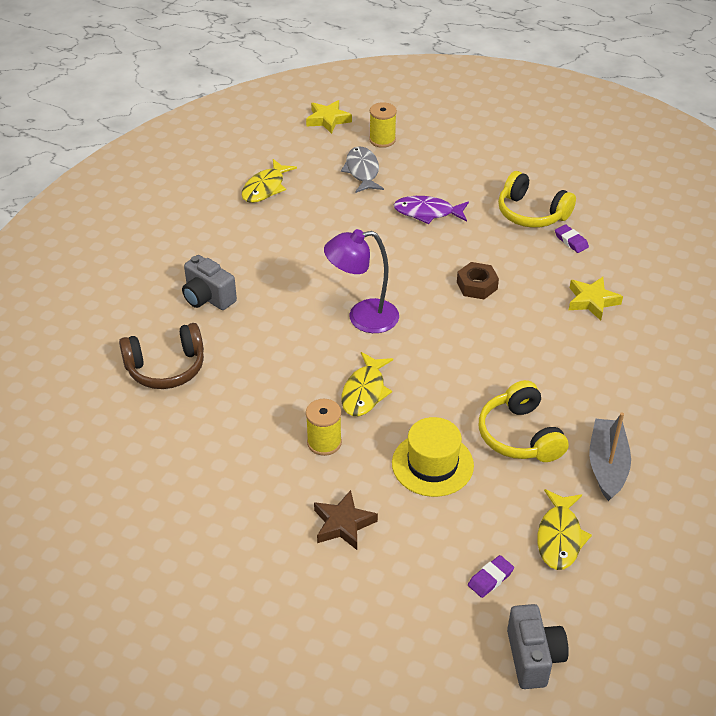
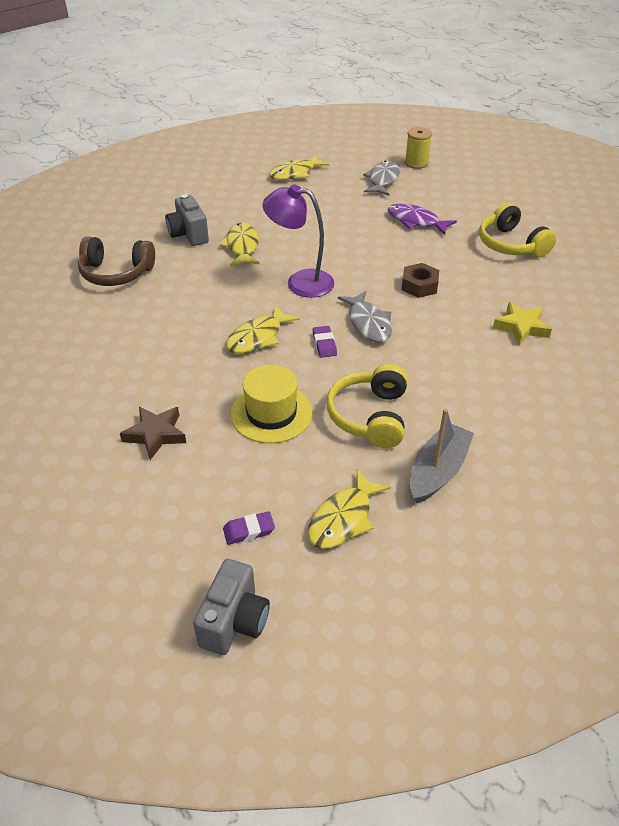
camera: 25 degrees right, 0 degrees up
yellow star [306,100,352,134] -> none
yellow spool [306,399,342,456] -> none
purple eraser [555,225,589,253] -> purple eraser moved to [313,326,337,358]
none -> yellow fish [219,222,260,266]
none -> grey fish [338,291,392,343]

